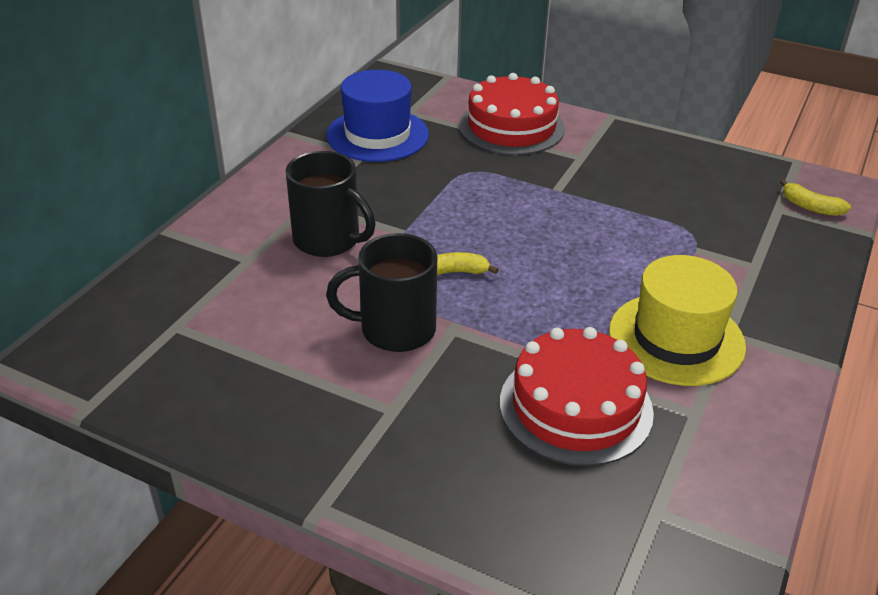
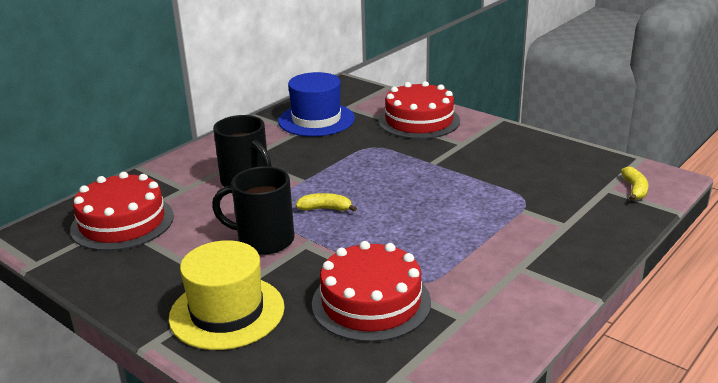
camera: 15 degrees right, 10 degrees down
yellow hat [609,255,746,386] -> yellow hat moved to [169,240,285,350]
yellow banana [780,179,851,216] -> yellow banana turned 135 degrees counterclockwise [621,167,649,201]
none -> red cake [70,172,174,251]

